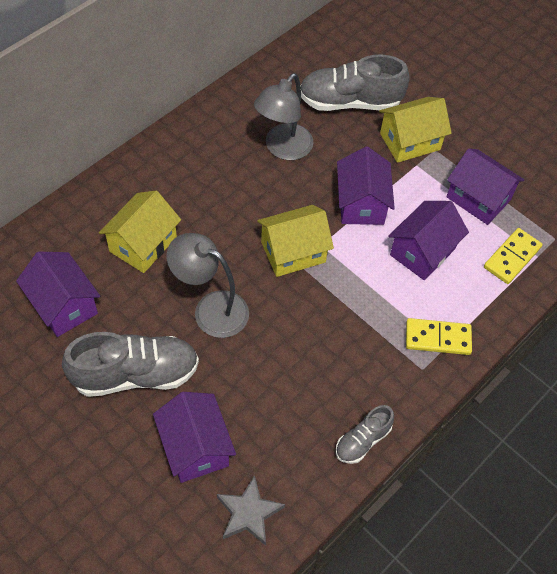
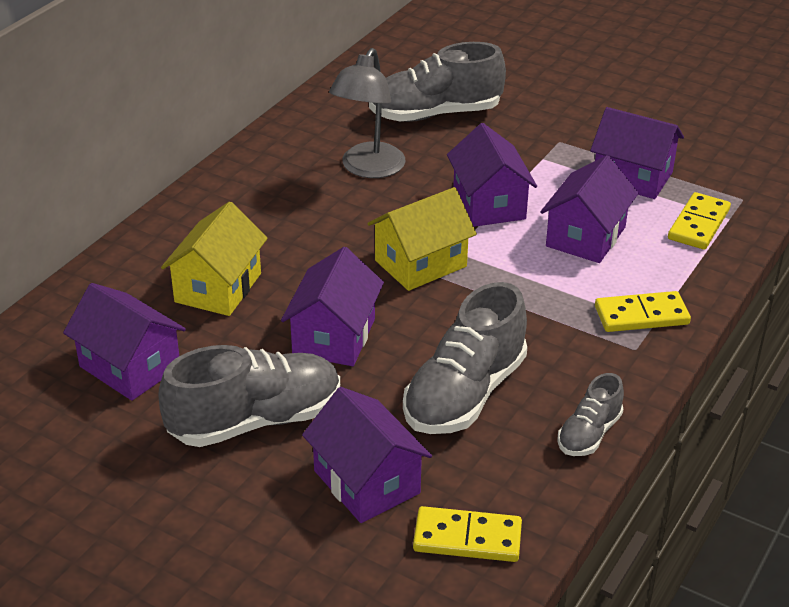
camera: 10 degrees left, 20 degrees down
grey lamp [167,233,249,338] -> purple house [281,247,384,366]
grey star [217,475,285,546] -> yellow domino [413,506,522,562]
yellow house [379,97,452,163] -> none
none -> grey shoe [403,282,527,434]

